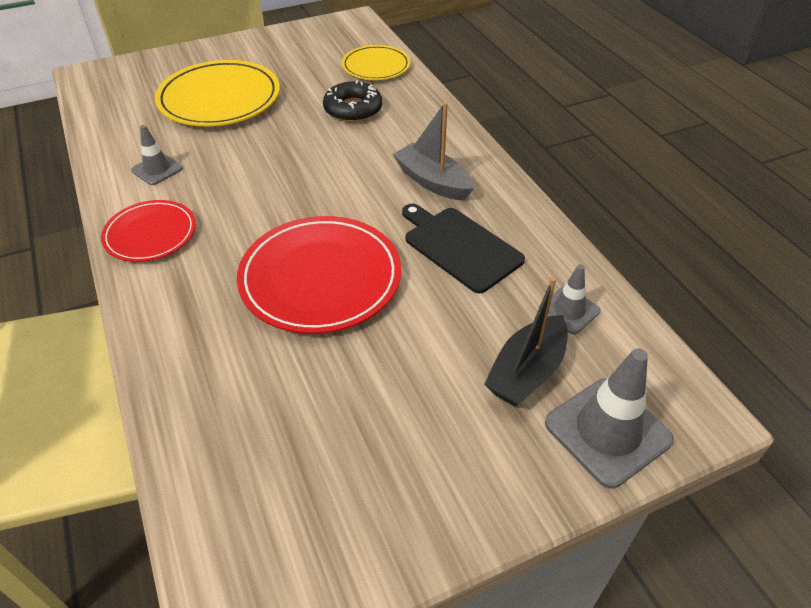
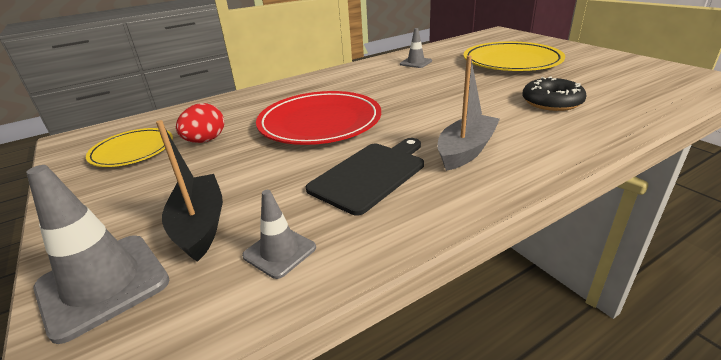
camera: 85 degrees right, 15 degrees down
red plate [101,200,196,262] -> none
yellow plate [342,45,410,80] -> yellow plate moved to [86,128,173,167]
black boat [484,277,568,407] -> black boat turned 45 degrees clockwise [156,120,223,262]
none -> red egg [176,103,224,143]

